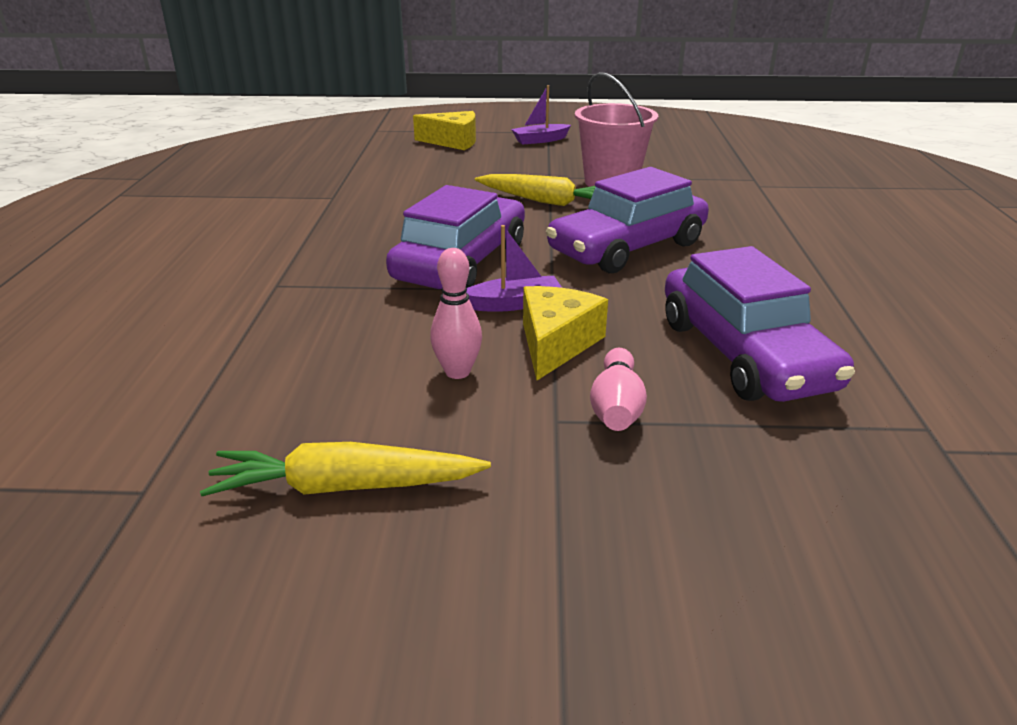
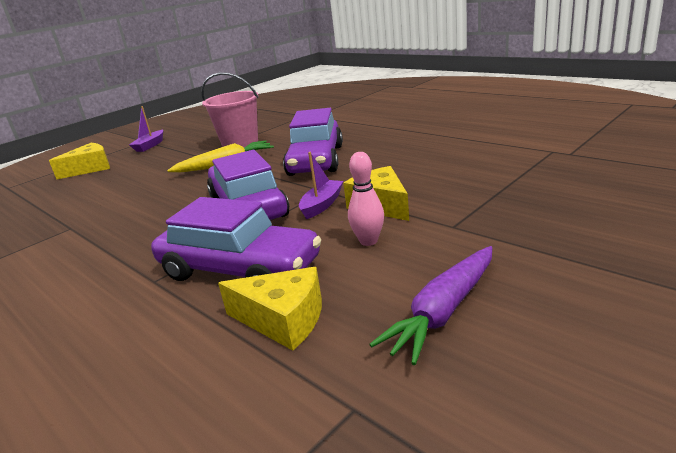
camera: 45 degrees left, 5 degrees down
yellow carrot [200,442,491,496] -> purple carrot [369,246,492,365]
pink bowling pin [590,348,647,431] -> none
purple car [665,246,855,402] -> purple car moved to [151,197,322,281]
none -> yellow cheese [218,267,322,351]

